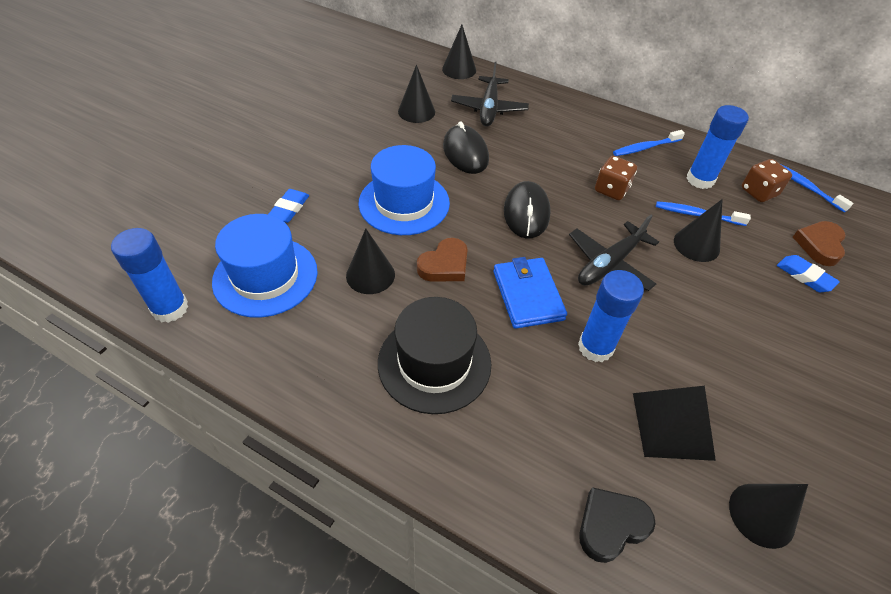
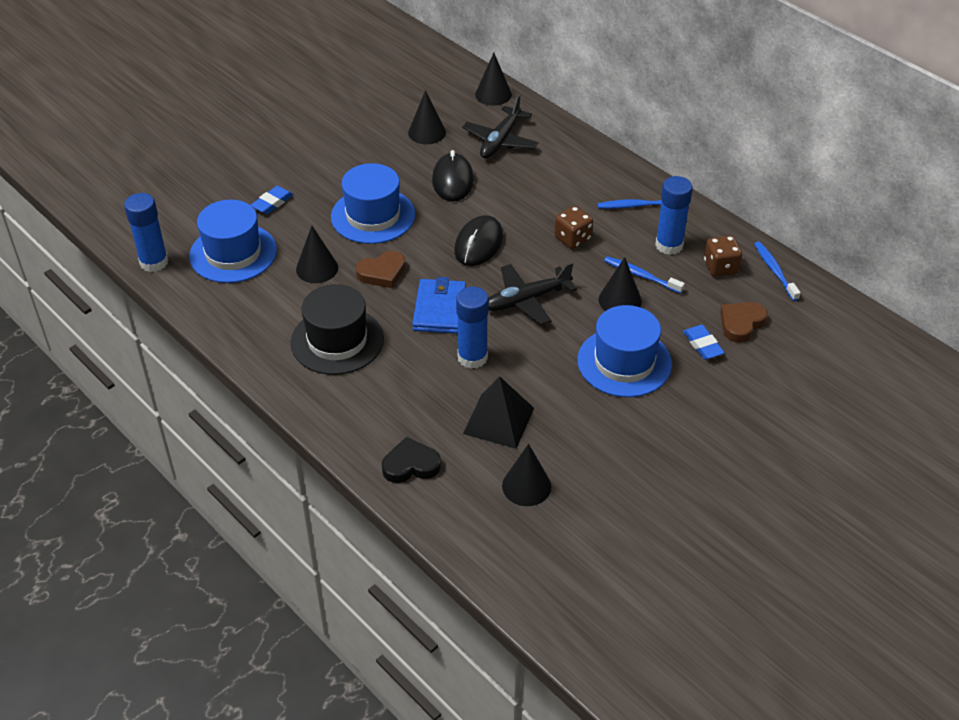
camera: 20 degrees right, 5 degrees down
none -> blue hat [577,305,672,397]

